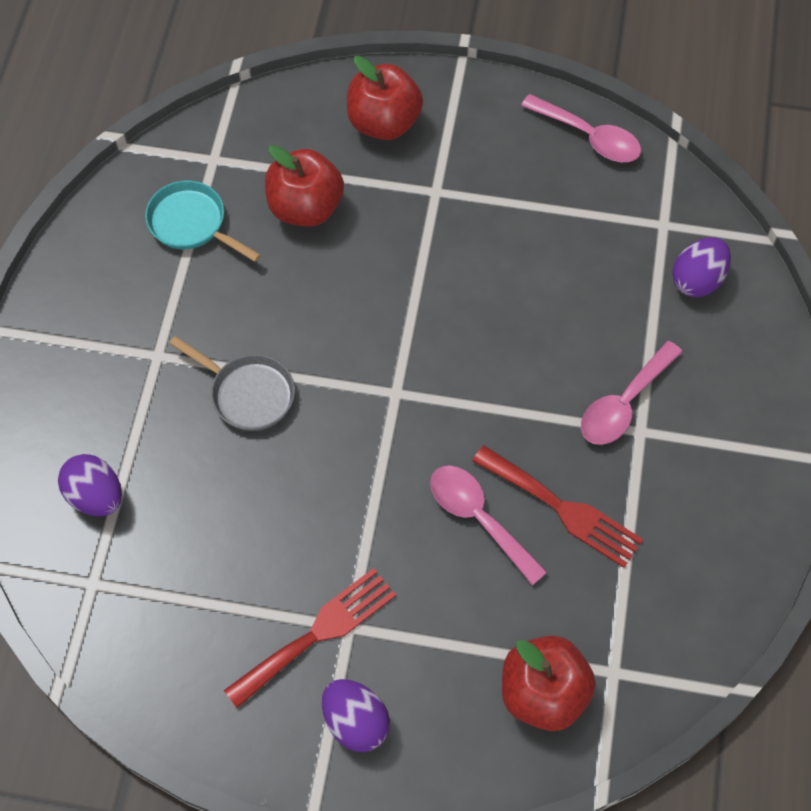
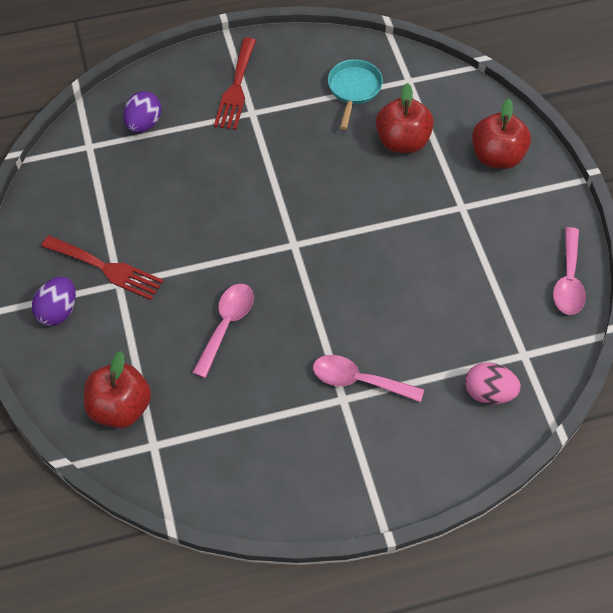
camera: 65 degrees right, 5 degrees down
grey pan [169,336,295,431] -> none
red fork [472,445,643,568] -> red fork moved to [214,37,256,130]
purple egg [672,237,731,297] -> pink egg [465,362,521,404]

